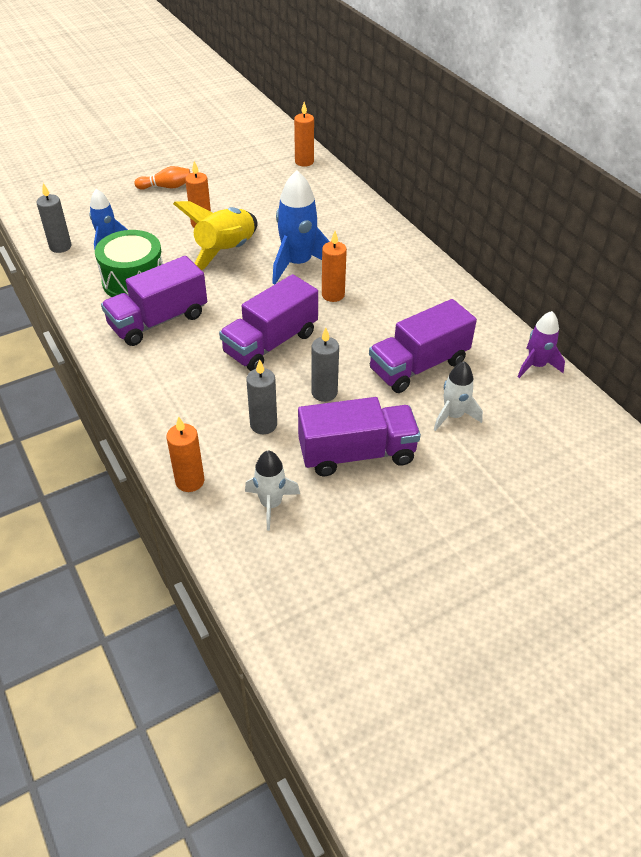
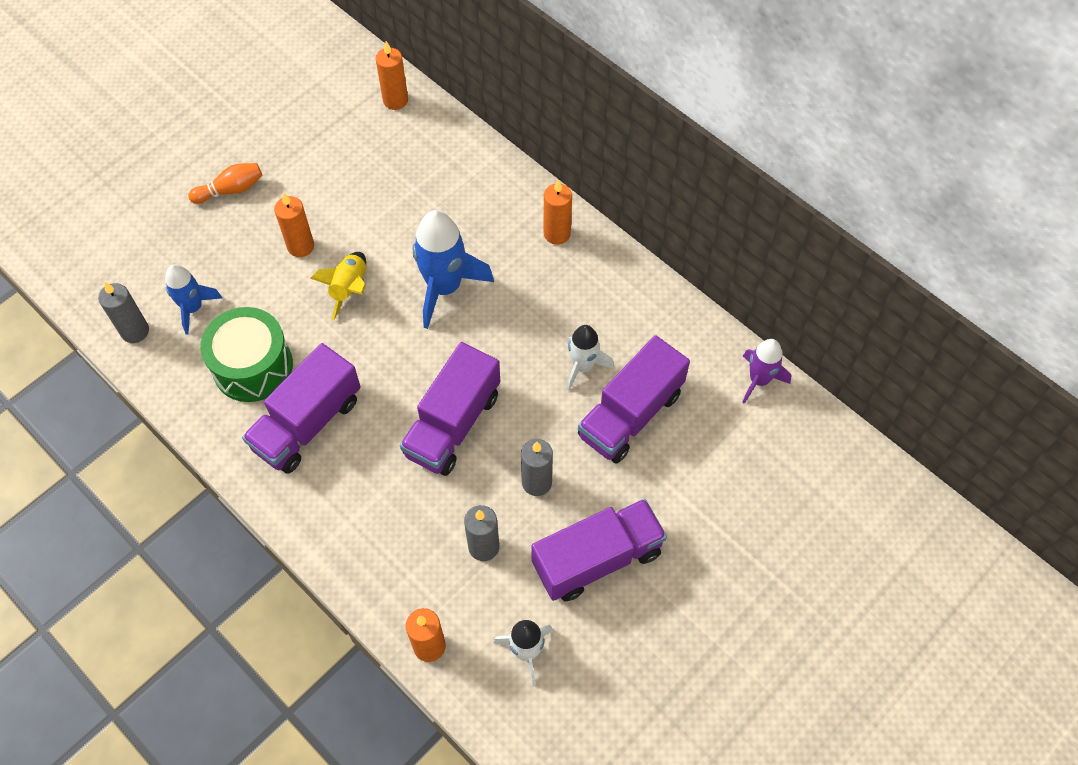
camera: 15 degrees left, 15 degrees up
yellow rocket [173,201,258,270] -> yellow rocket [310,252,366,321], size x0.60
orange candle [322,231,347,302] -> orange candle moved to [544,179,572,245]
white rocket [434,361,483,431] -> white rocket moved to [566,325,614,391]

